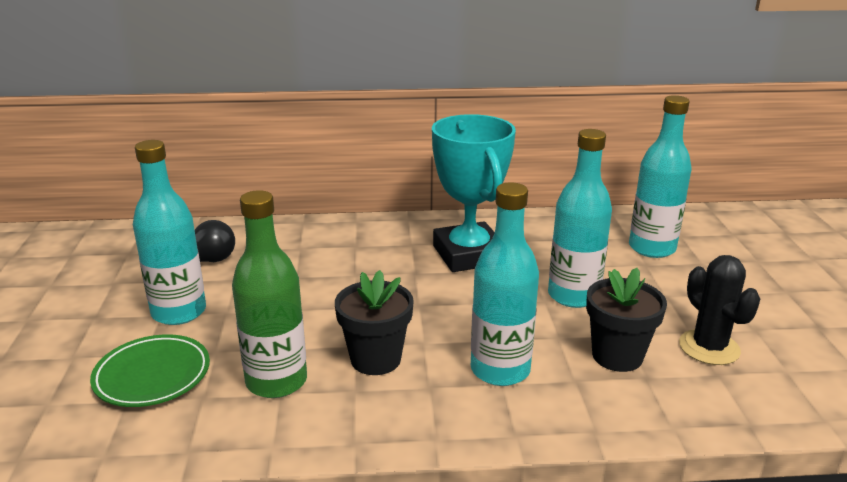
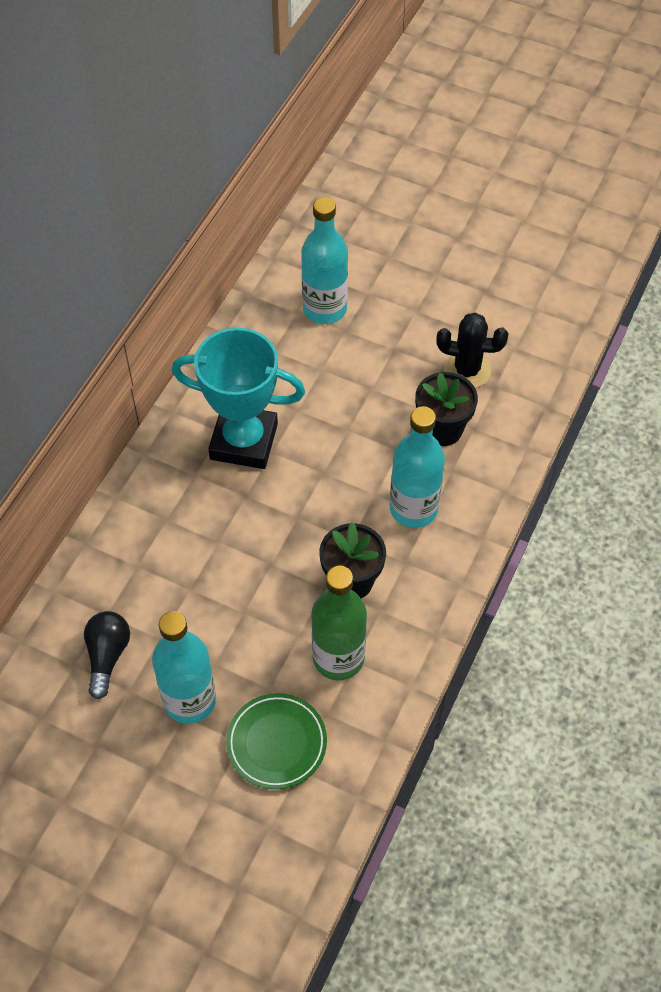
camera: 60 degrees left, 30 degrees up
turquoise bottle [548,129,612,308] -> none

